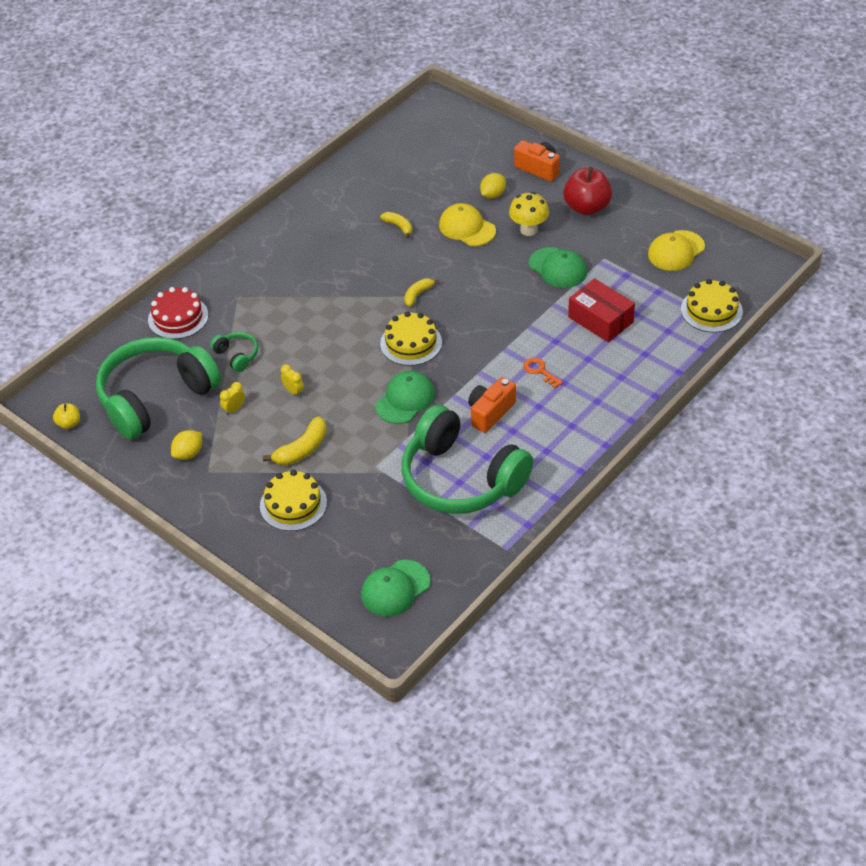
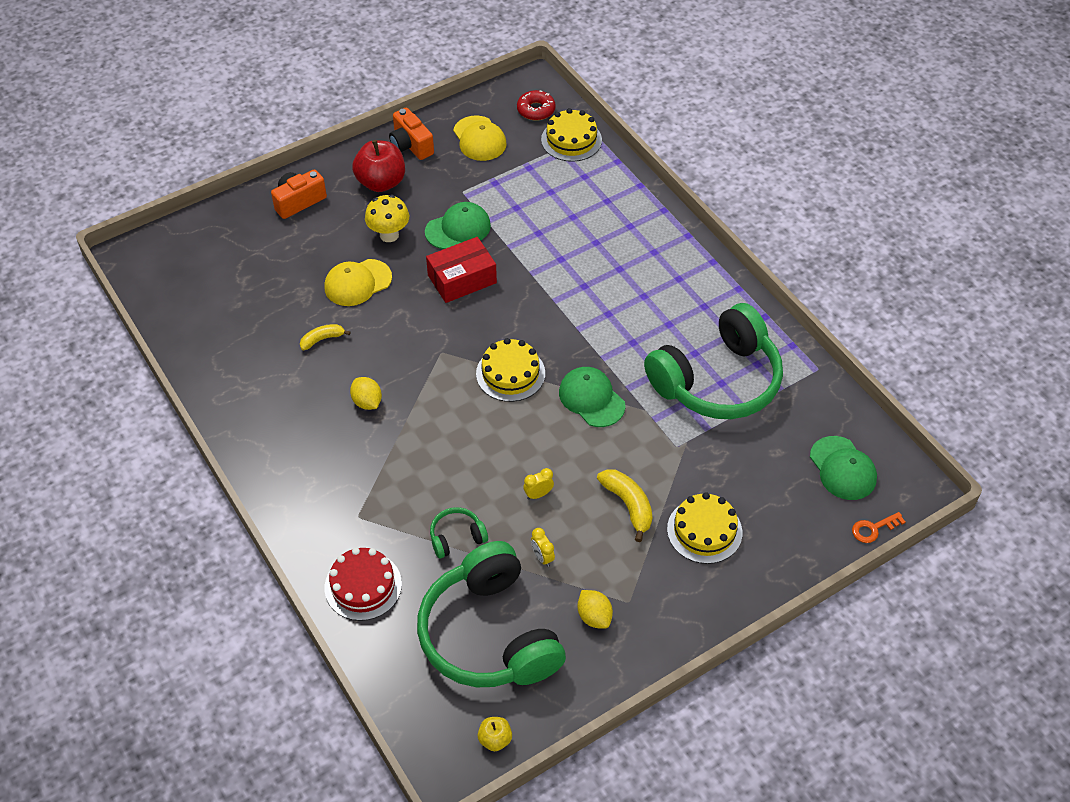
camera: 75 degrees left, 5 degrees up
yellow banana [404,278,439,306] -> none
orange camera [468,377,516,433] -> orange camera moved to [389,108,434,160]
yellow lemon [480,173,506,199] -> yellow lemon moved to [350,377,382,410]
orange key [523,358,563,388] -> orange key moved to [852,512,905,543]
red box [568,278,635,342] -> red box moved to [426,237,497,303]
none -> red donut [517,90,555,121]

